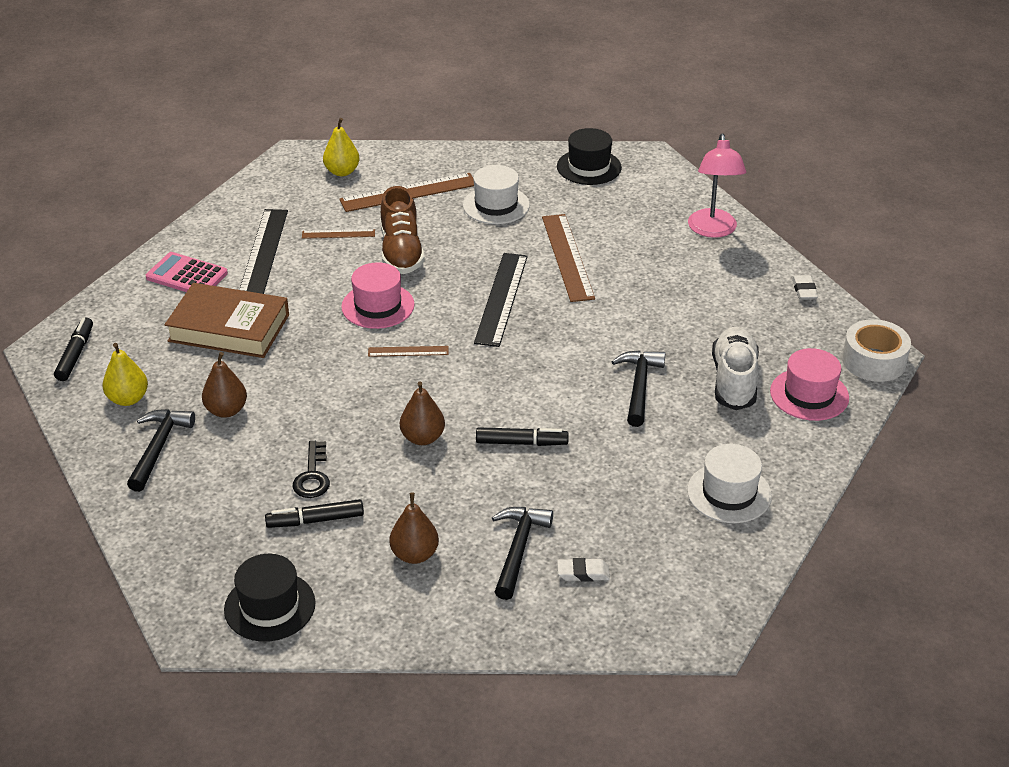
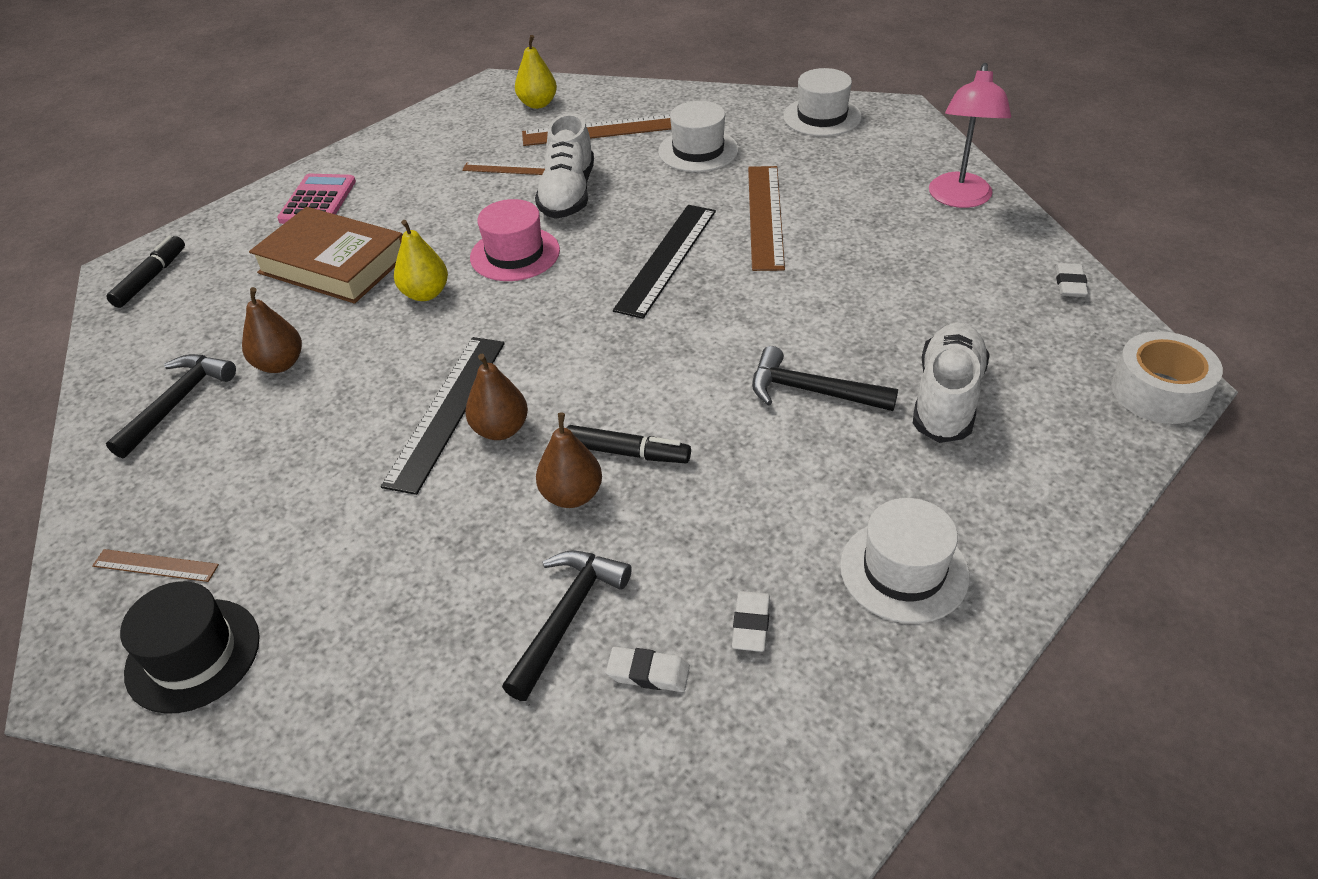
camera: 15 degrees right, 5 degrees up
yellow pear [103,343,148,406] -> yellow pear moved to [394,220,448,301]
pink calculator [146,252,228,292] -> pink calculator turned 60 degrees clockwise [277,174,356,224]
black ruler [239,209,288,294] -> black ruler moved to [381,337,505,495]
black marker [265,499,364,528] -> none
black key [293,441,330,498] -> none
brown ruler [368,346,448,357] -> brown ruler moved to [92,549,219,582]
brown shoe [381,186,425,274] -> white shoe [535,113,594,219]
brown pear [389,492,439,564] -> brown pear moved to [536,413,602,508]
black hat [557,128,622,185] -> white hat [783,68,862,136]
black hammer [612,350,666,427] -> black hammer turned 90 degrees counterclockwise [752,346,898,411]
pink hat [770,348,849,421] -> none
none -> white eraser [732,591,770,652]

